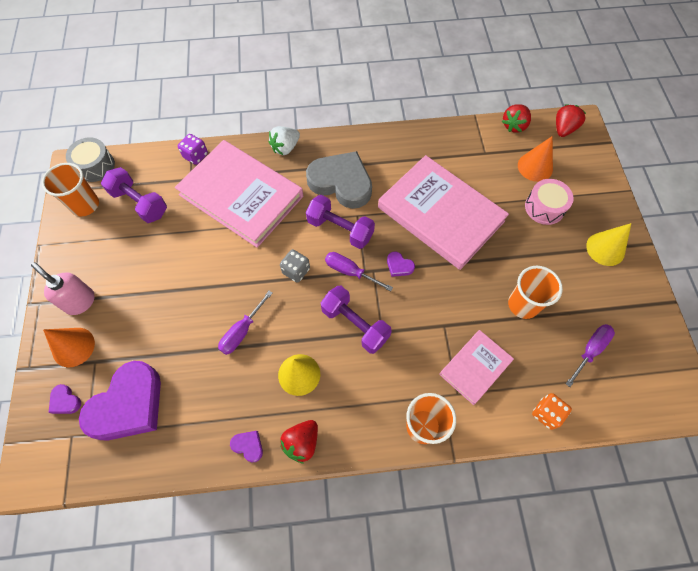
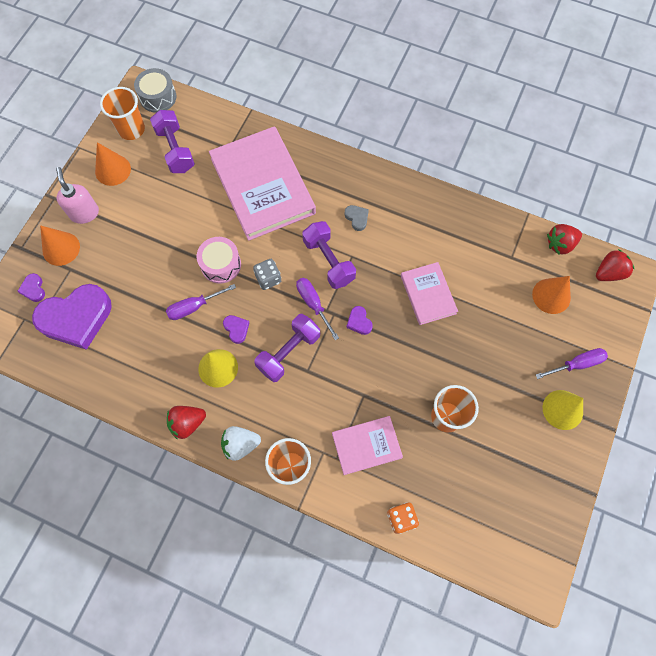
camera: 30 degrees right, 5 degrees up
purple dice [178,134,208,165] -> none
purple heart [230,431,263,462] -> purple heart moved to [223,315,249,344]
white strawberry [269,126,300,155] -> white strawberry moved to [221,426,261,461]
grey heart [306,151,372,209] -> grey heart [345,205,369,231], size x0.40
purple dumbbell [321,286,392,354] -> purple dumbbell turned 60 degrees clockwise [254,314,320,382]
pink book [378,155,509,270] -> pink book [401,262,458,325], size x0.52
pink drum [525,179,574,225] -> pink drum moved to [197,237,241,284]
purple screwdriver [566,324,615,387] -> purple screwdriver moved to [536,348,608,379]
none -> orange cone [95,142,131,186]

